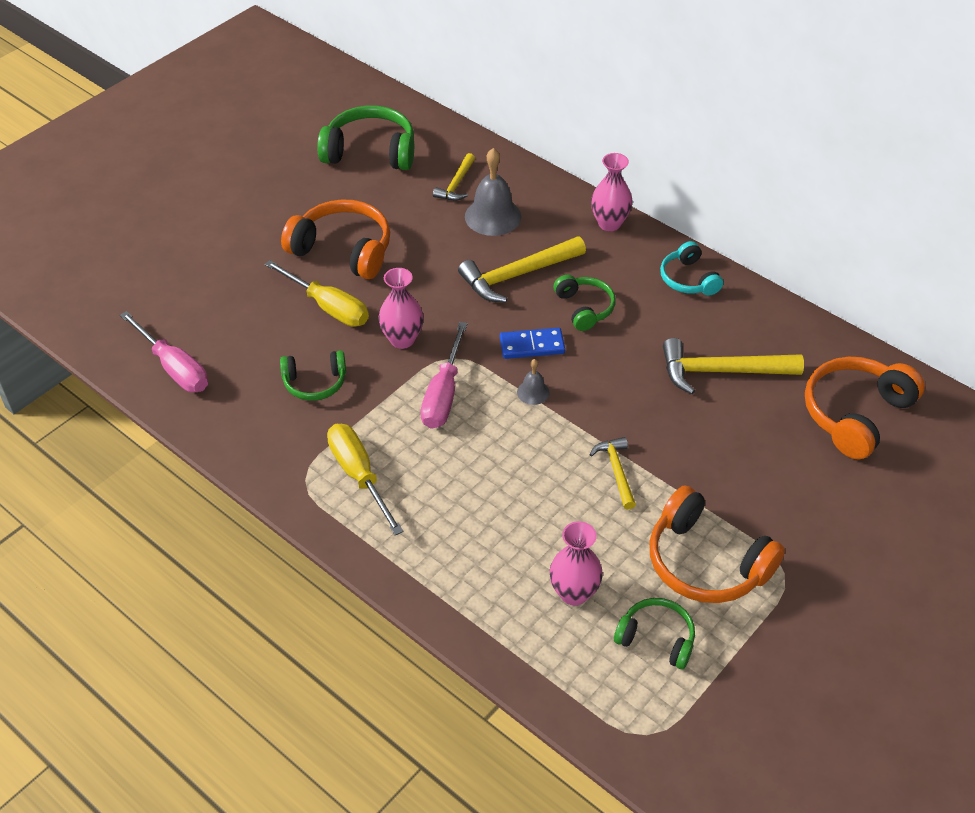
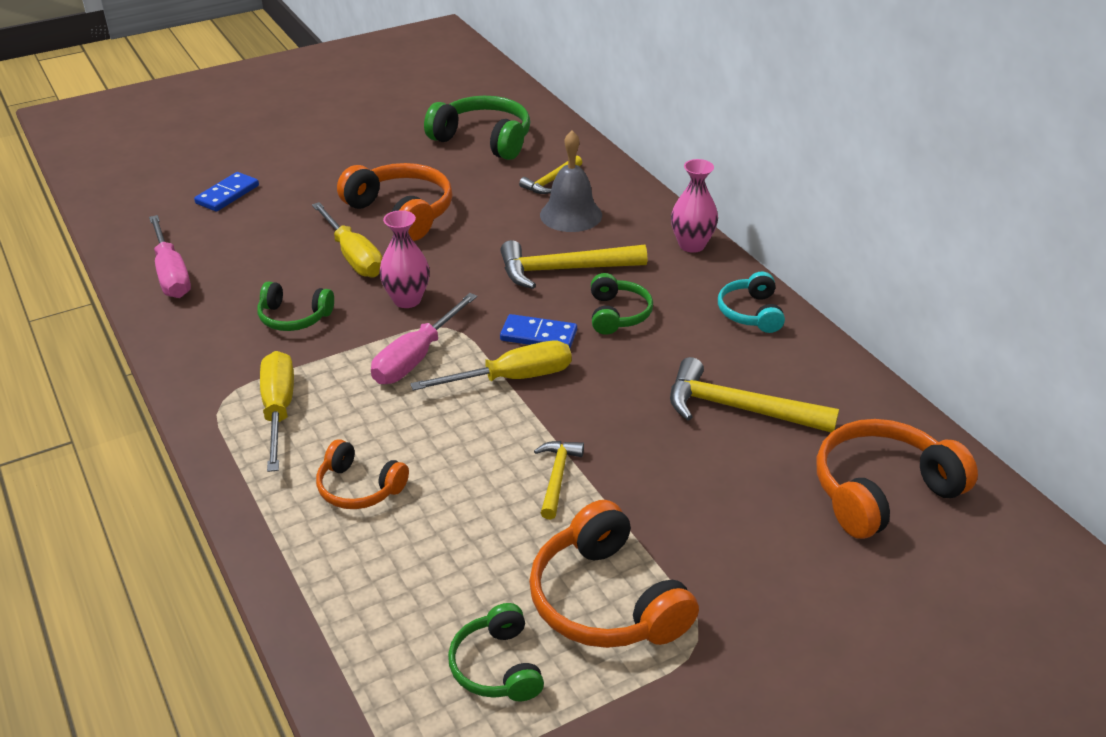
camera: 20 degrees right, 10 degrees down
grey bell [517,359,550,405] -> yellow screwdriver [410,341,572,391]
pink vase [549,521,603,606] -> none
green headphones [614,598,695,669] -> green headphones turned 150 degrees counterclockwise [448,603,544,701]
none -> blue domino [194,172,259,212]
none -> orange headphones [316,439,409,509]

